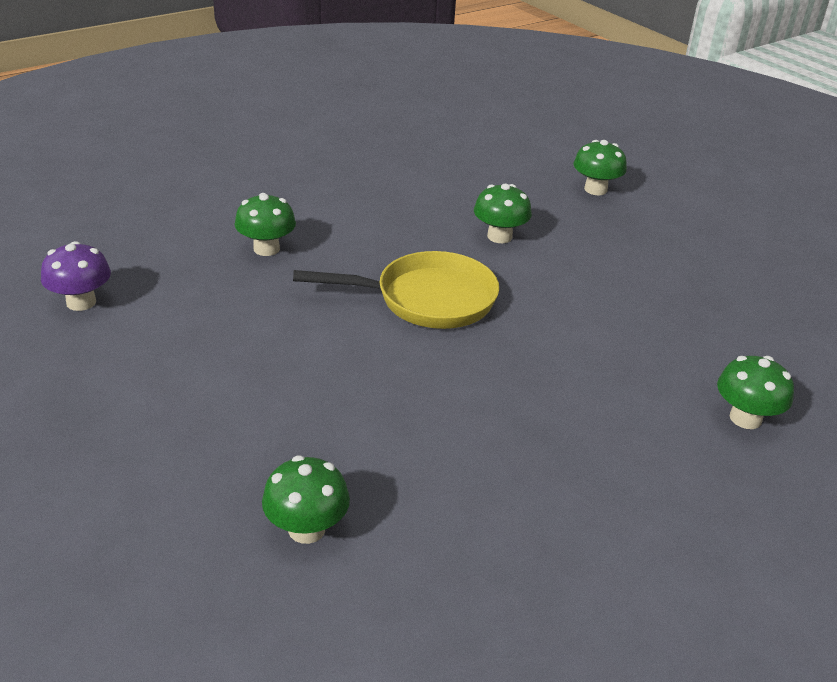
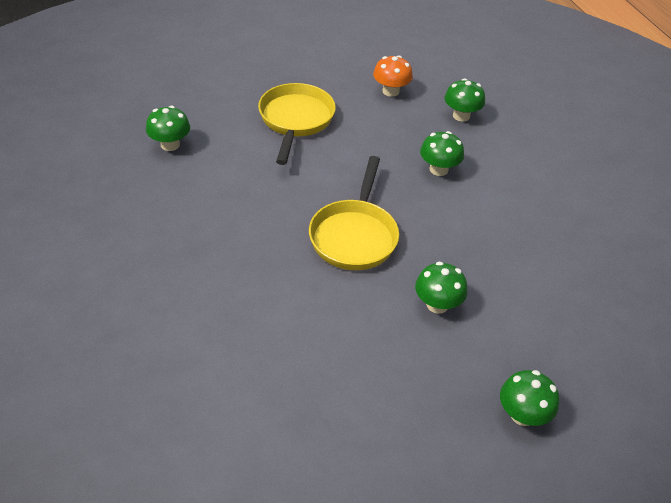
camera: 105 degrees right, 10 degrees up
purple mushroom [41,241,111,311] -> orange mushroom [373,55,413,97]
green mushroom [717,356,794,429] -> green mushroom moved to [445,78,485,122]
none -> yellow pan [258,83,336,165]

